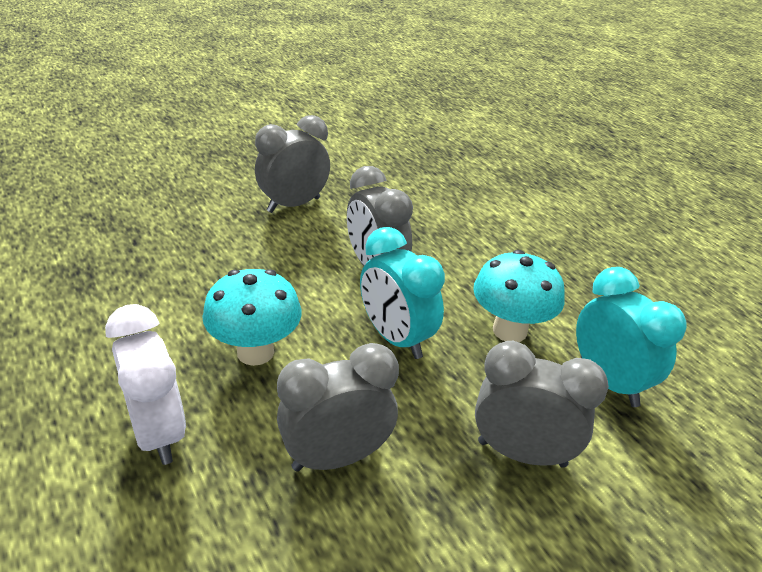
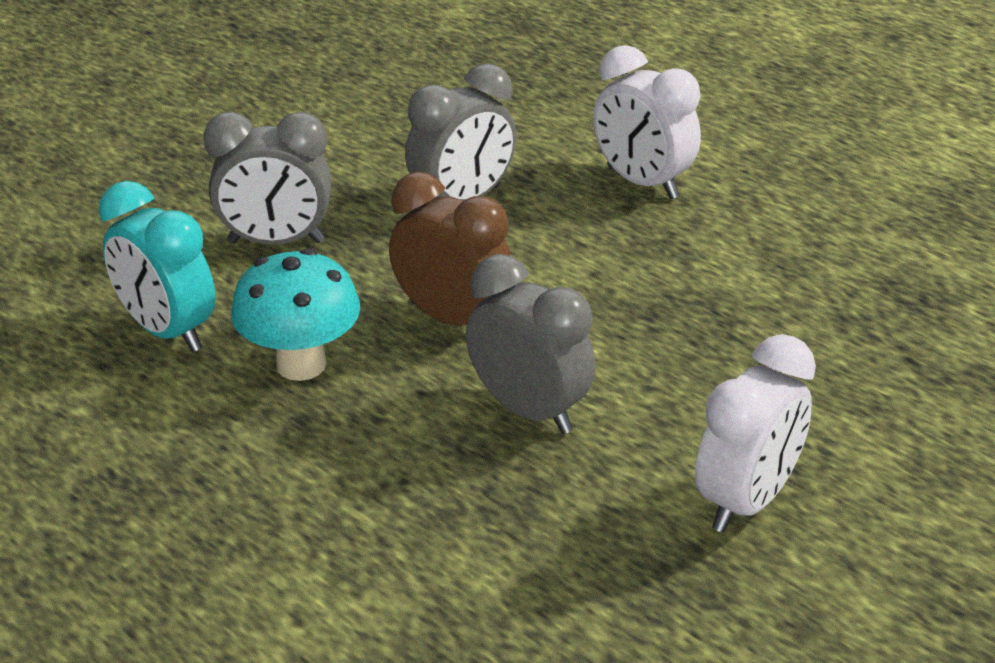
camera: 165 degrees right, 0 degrees up
turquoise mushroom [202,269,302,366] -> none
grey clock [255,115,330,213] -> white clock [695,334,816,532]
turquoise clock [360,227,445,359] -> brown clock [389,172,511,325]

